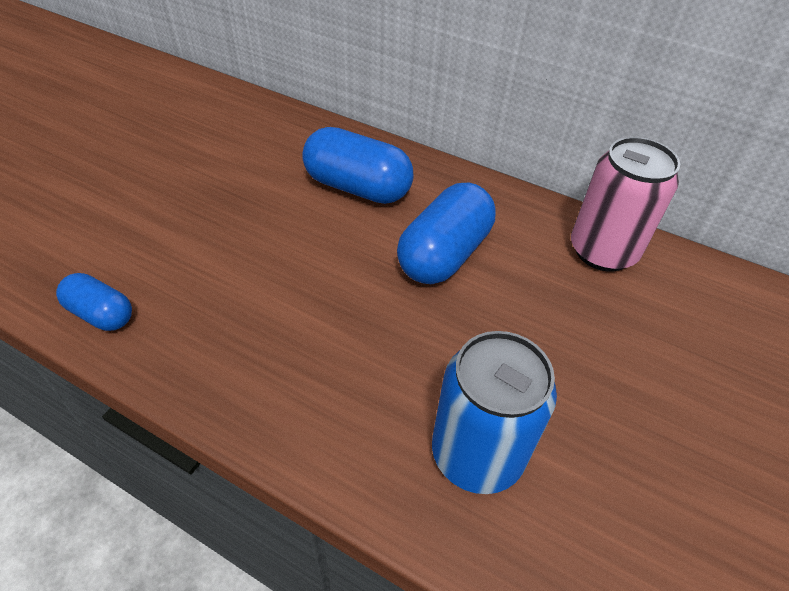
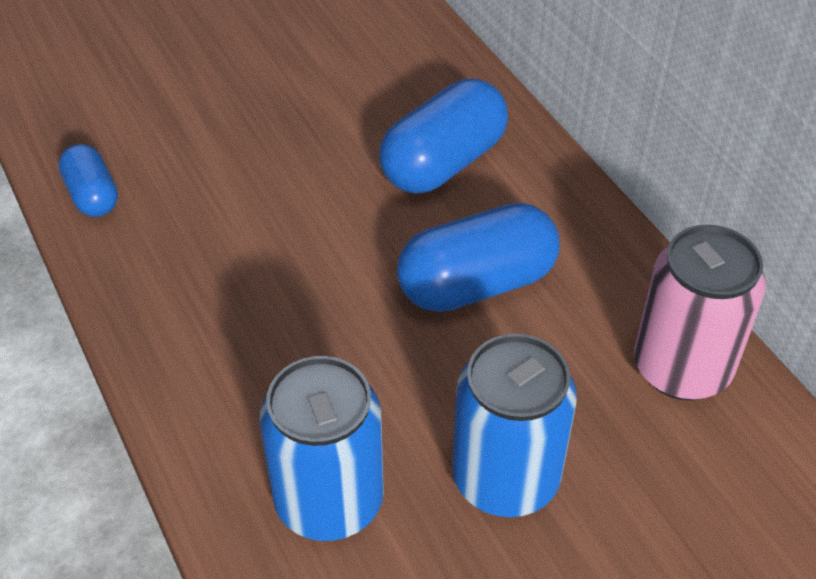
camera: 35 degrees right, 0 degrees up
blue capsule [302,127,413,204] -> blue capsule turned 75 degrees clockwise [379,79,508,194]
none -> blue can [452,334,577,517]

